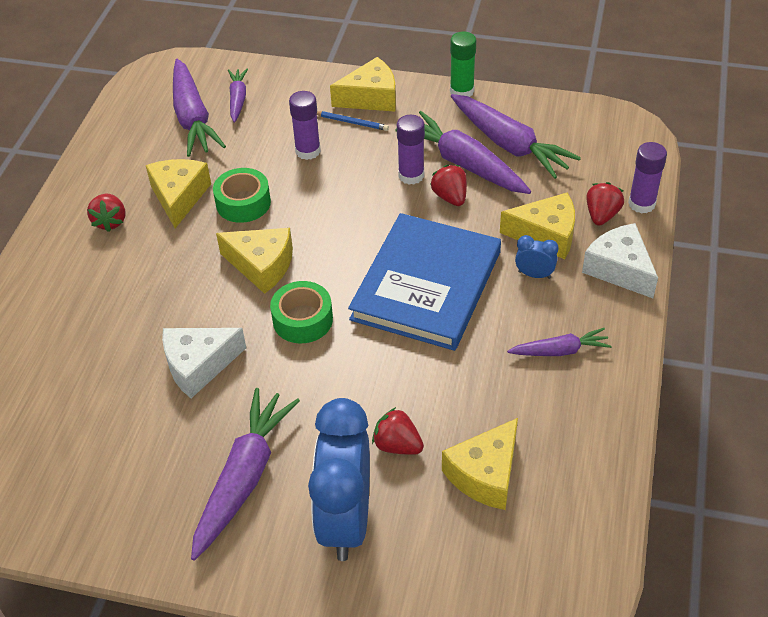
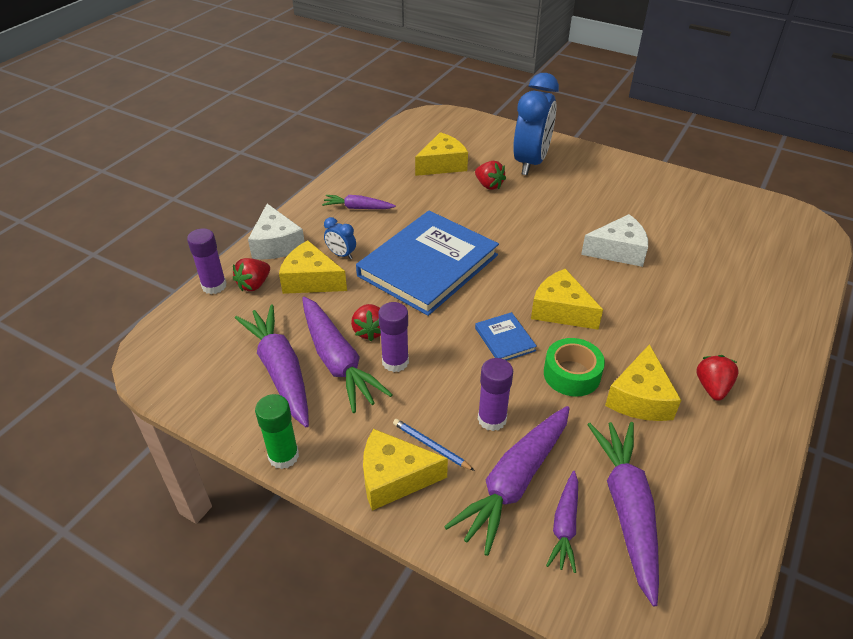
camera: 165 degrees left, 5 degrees down
purple carrot [191,388,300,560] -> purple carrot moved to [444,406,570,556]
green tape [270,281,333,343] -> none
none -> blue book [475,312,537,361]

